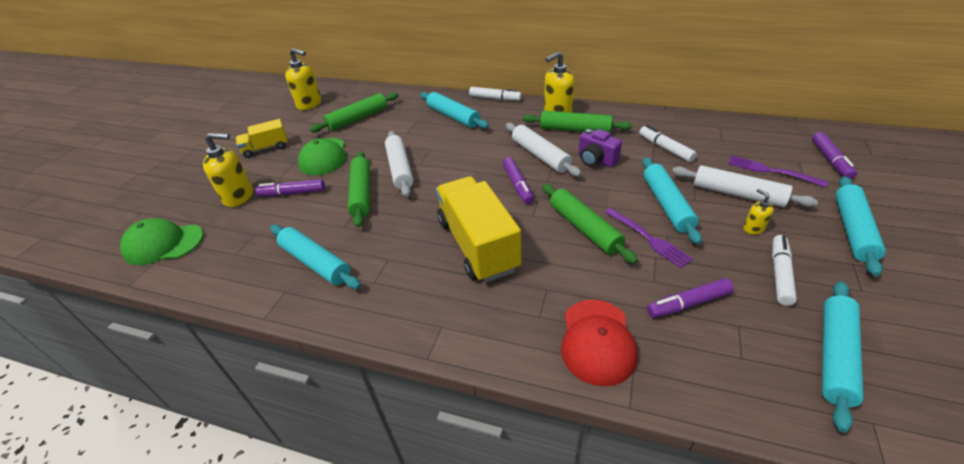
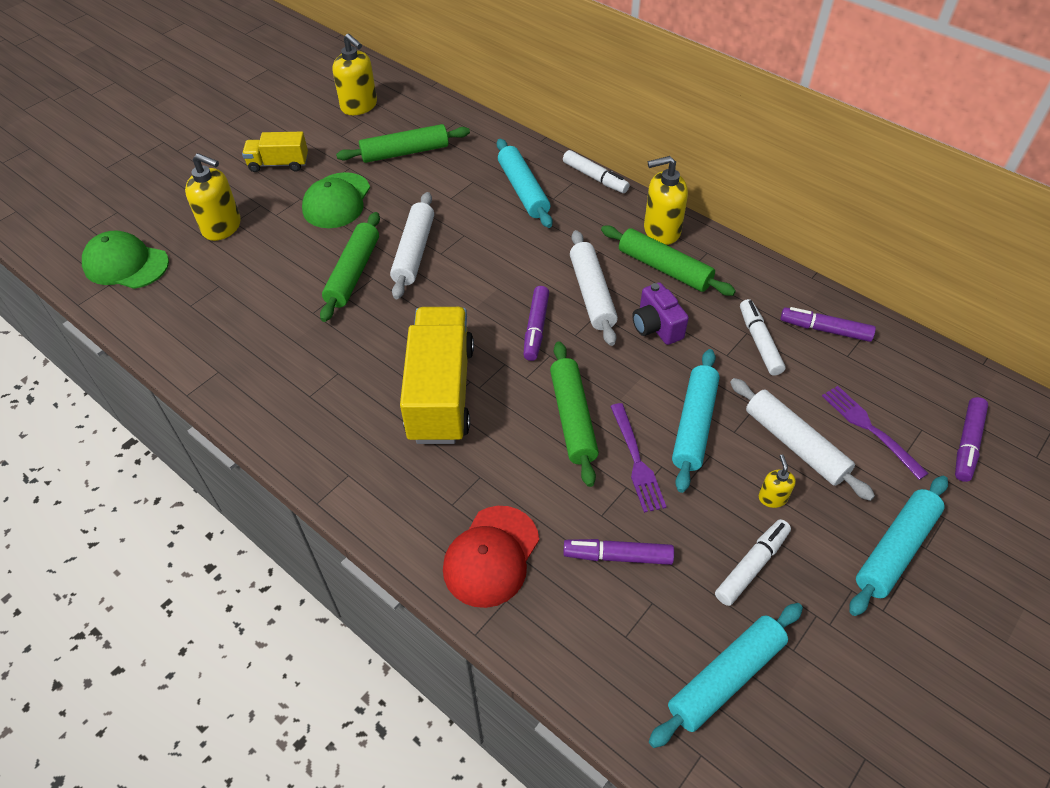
camera: 20 degrees right, 10 degrees up
purple marker [255,179,325,197] -> purple marker moved to [780,307,876,342]
turquoise rolling pin [270,225,361,289] -> none

